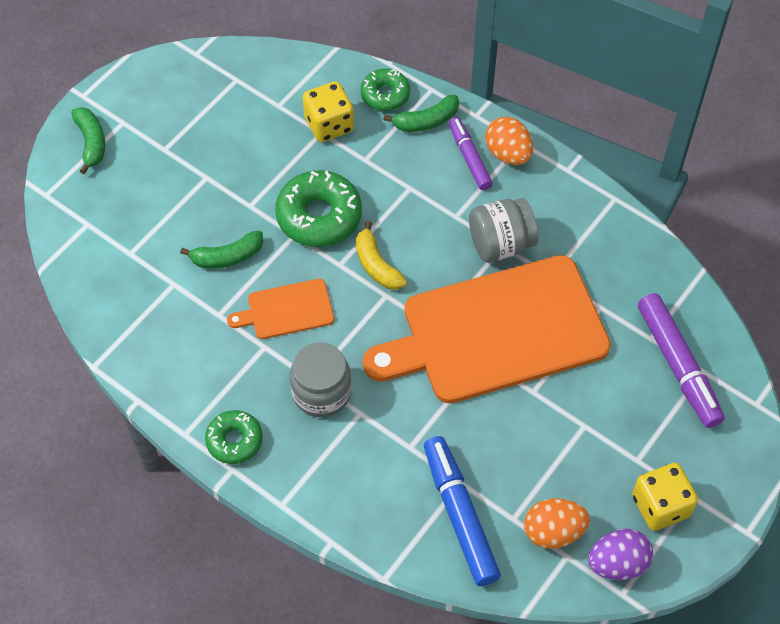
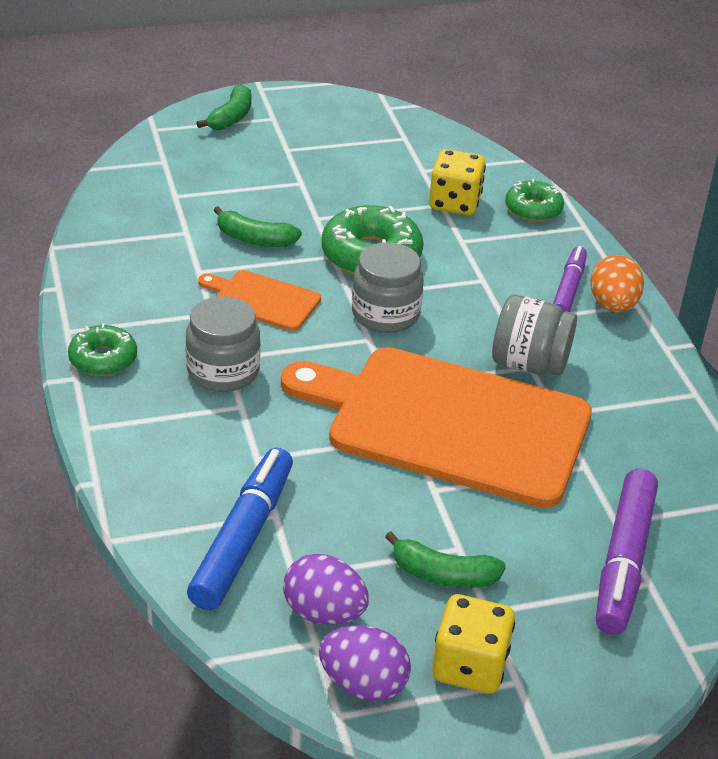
camera: 35 degrees right, 20 degrees down
yellow banana [356,221,407,290] -> grey jar [352,242,424,333]
green banana [383,94,459,132] -> green banana moved to [385,531,506,588]
orange egg [524,499,590,549] -> purple egg [283,554,369,625]

